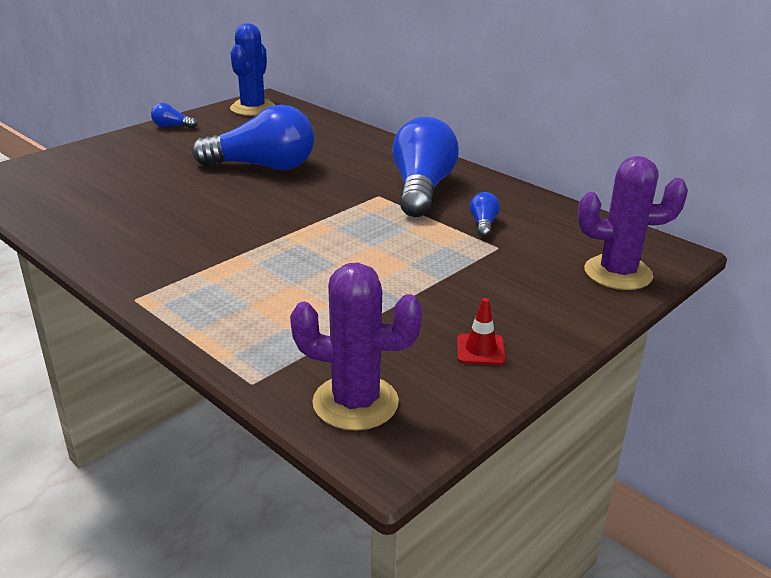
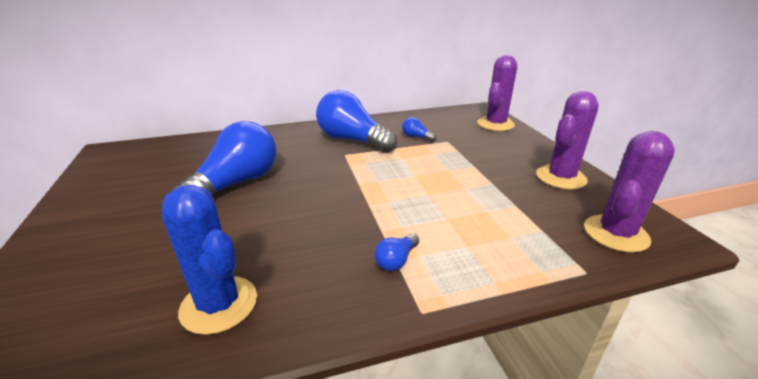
camera: 60 degrees left, 0 degrees up
blue light bulb [151,103,197,128] -> blue light bulb moved to [375,233,419,271]
blue cactus [230,23,275,116] -> blue cactus moved to [162,185,257,335]
red traffic cone [457,298,506,365] -> purple cactus [536,91,599,189]

